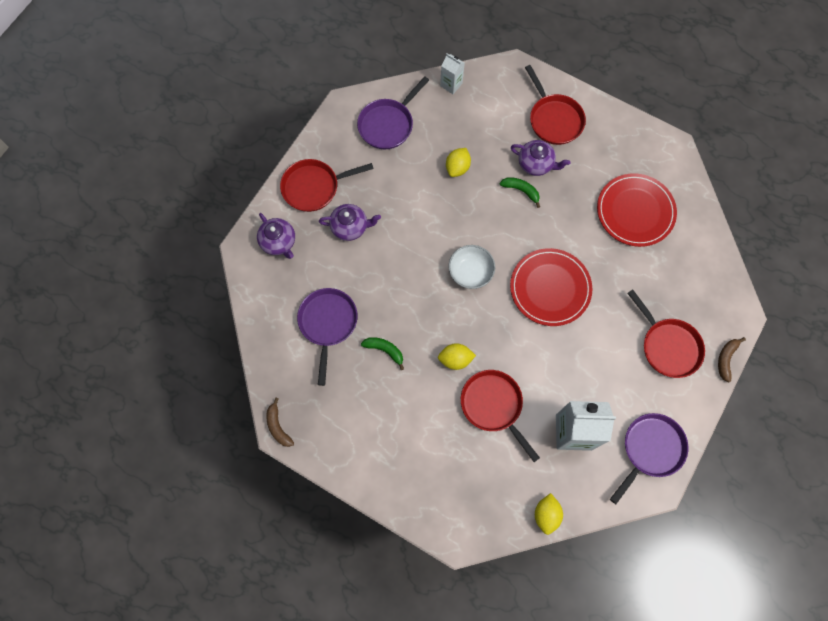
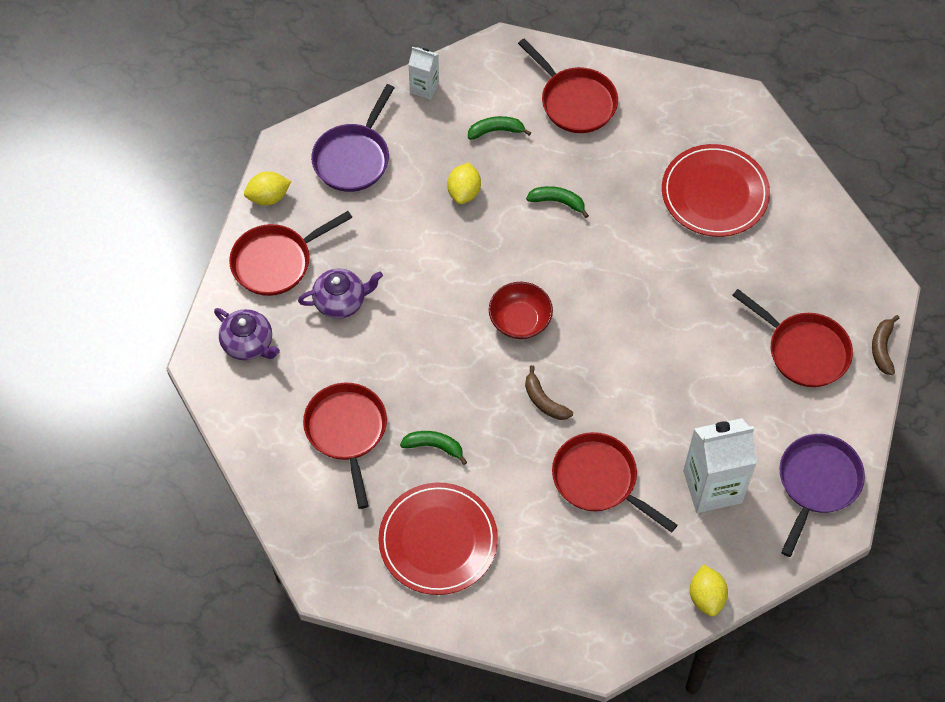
camera: 15 degrees left, 10 degrees down
brown banana [266,398,294,447] -> brown banana moved to [525,365,573,420]
purple pan [297,288,357,386] -> red pan [303,383,387,509]
yellow lemon [438,343,476,370] -> yellow lemon moved to [244,171,291,205]
white bowl [449,245,495,289] -> red bowl [489,282,553,339]
red plate [510,248,592,326] -> red plate moved to [378,482,498,595]
purple teapot [511,140,570,176] -> none
none -> green banana [468,116,531,140]

